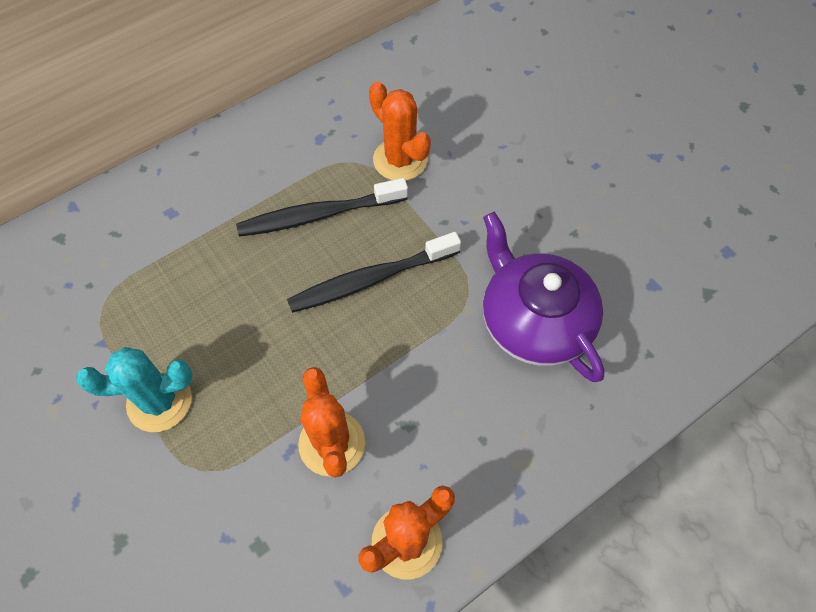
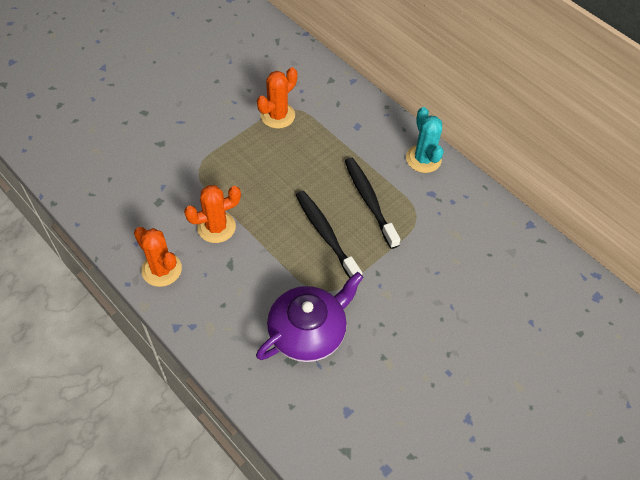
camera: 80 degrees right, 5 degrees down
turquoise cactus [76,347,192,432] -> turquoise cactus moved to [406,107,444,173]
orange cactus [369,81,431,181] -> orange cactus moved to [257,67,297,129]

